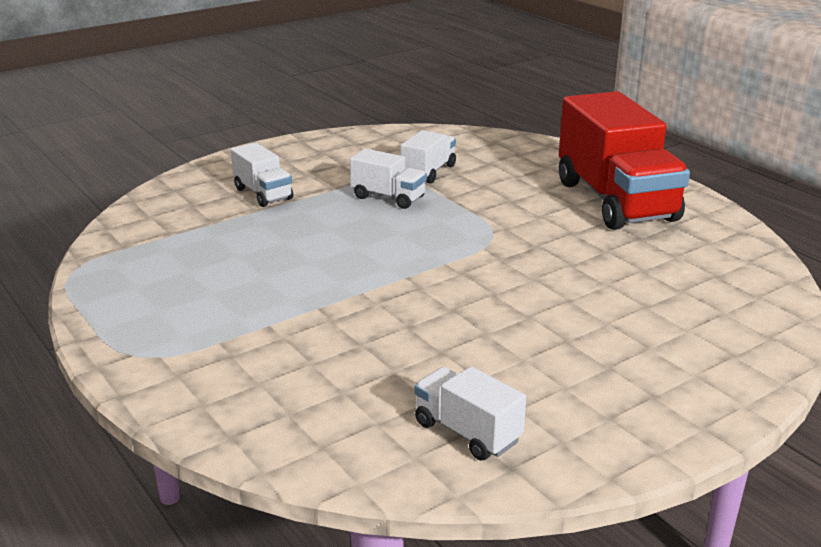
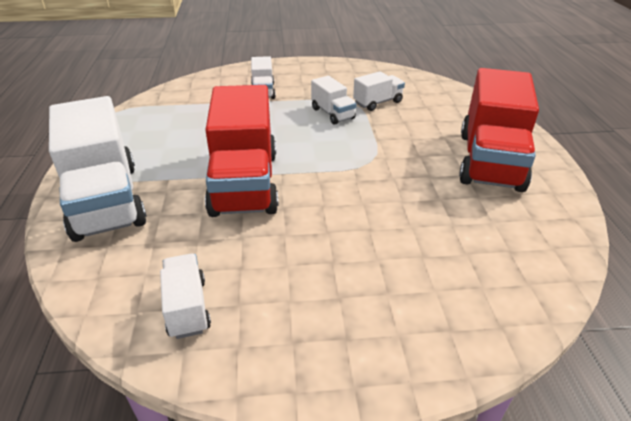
camera: 30 degrees right, 10 degrees up
none -> white truck [49,96,147,242]
none -> red truck [205,85,279,217]

